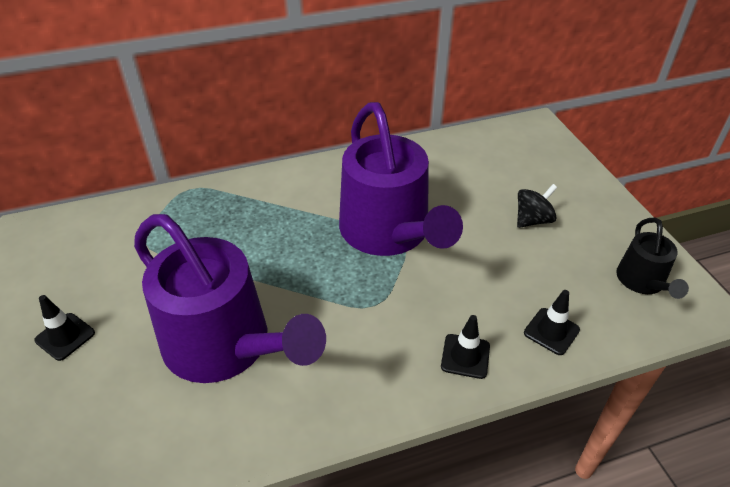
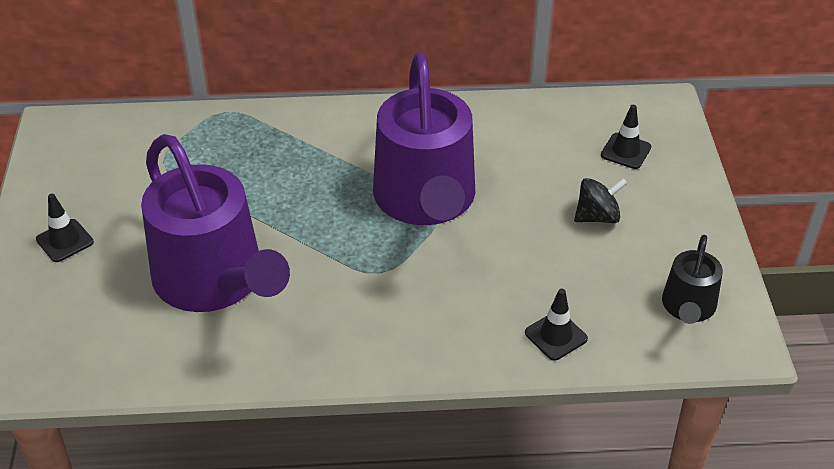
camera: 15 degrees right, 0 degrees up
black traffic cone [441,315,490,379] -> black traffic cone moved to [601,105,651,169]

